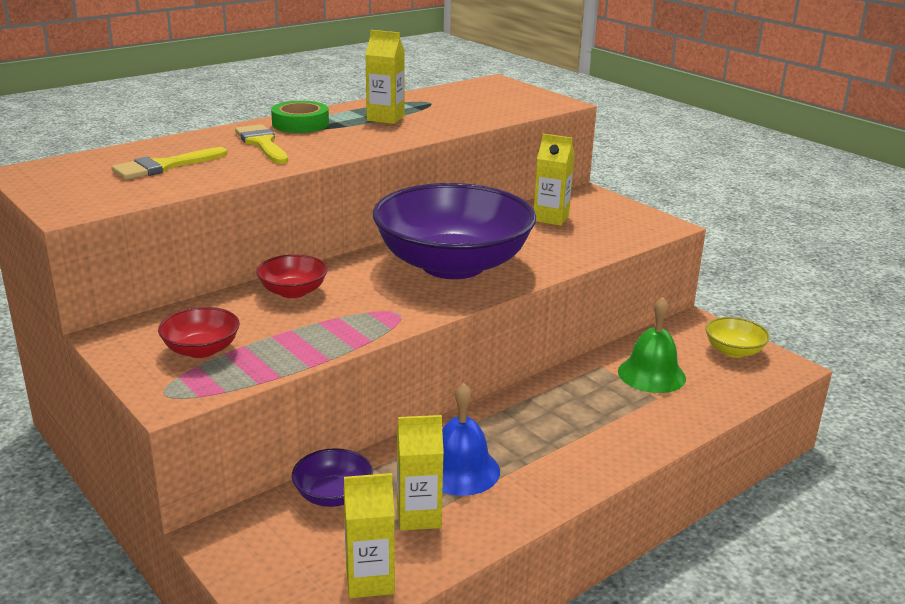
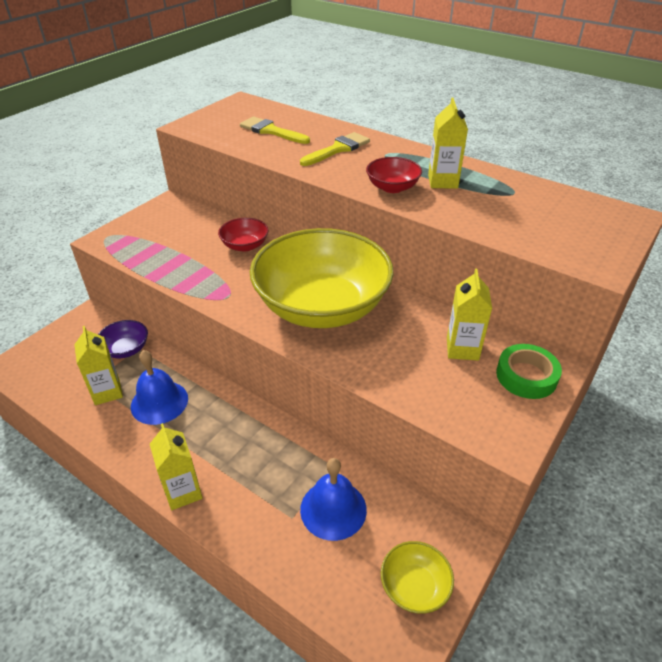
camera: 75 degrees right, 15 degrees up
red bowl [158,307,240,358] -> red bowl moved to [366,157,422,193]
green tape [271,101,329,133] -> green tape moved to [496,344,562,399]
yellow carton [344,473,395,598] -> yellow carton moved to [150,423,203,510]
purple bowl [373,183,536,279] -> yellow bowl [250,228,394,328]
green bell [618,297,686,393] -> blue bell [300,458,367,541]

